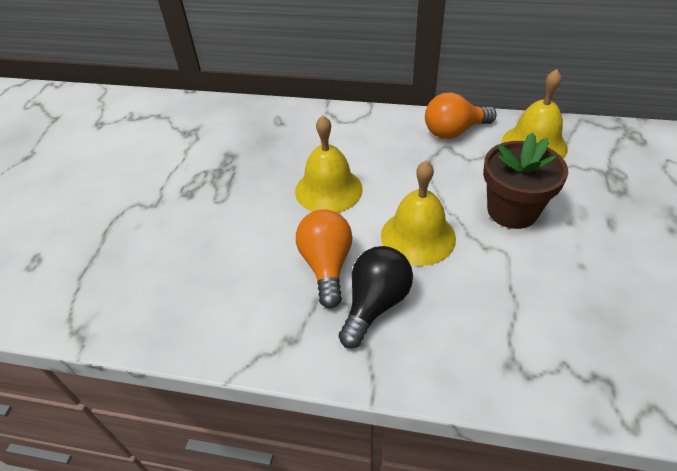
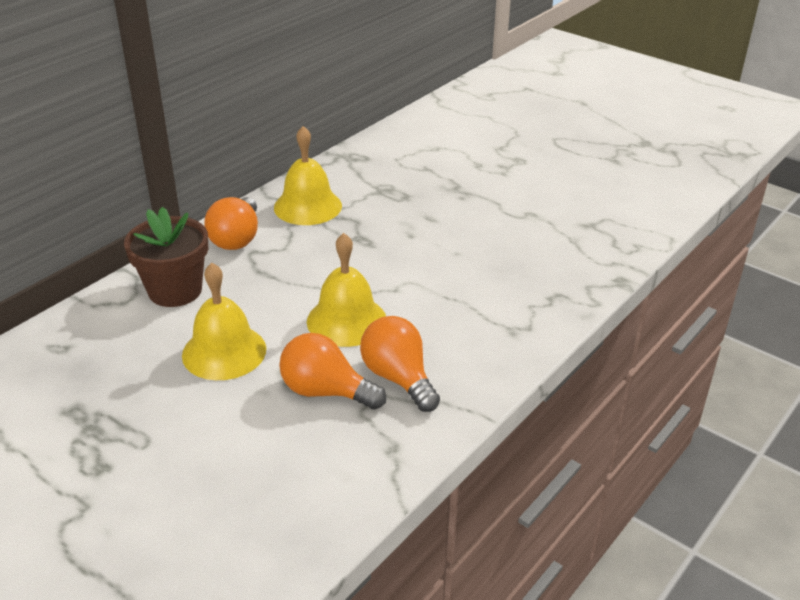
camera: 65 degrees left, 10 degrees down
black light bulb [339,246,413,348] -> orange light bulb [360,316,440,412]
brown flower pot [483,132,568,229] -> brown flower pot moved to [124,207,208,307]

